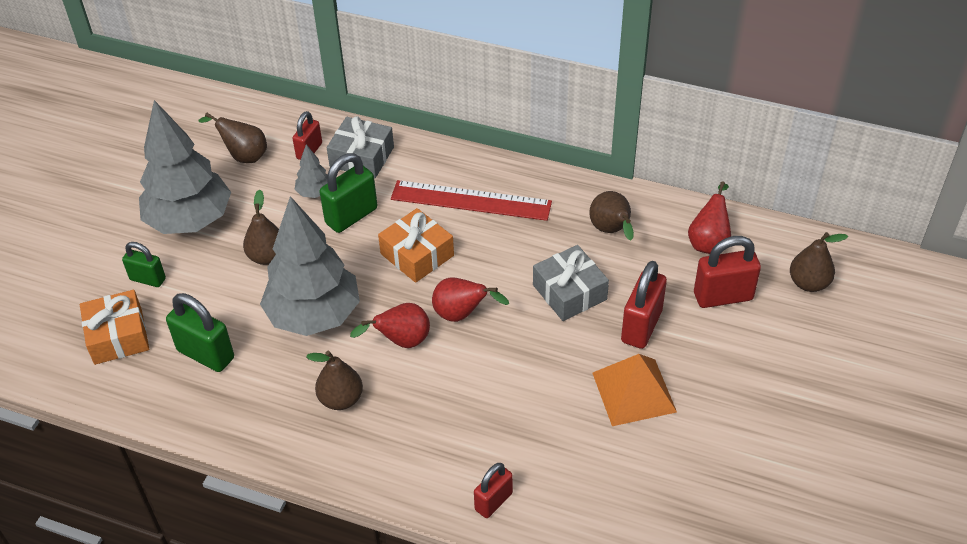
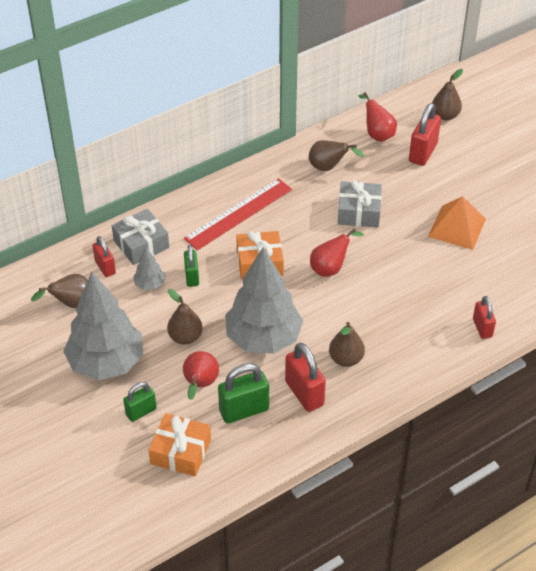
camera: 55 degrees left, 0 degrees up
green padlock [320,153,377,233] -> green padlock [184,245,199,287], size x0.63
red pear [350,303,430,348] -> red pear moved to [183,351,219,400]
red padlock [621,261,667,349] -> red padlock moved to [285,343,326,412]

